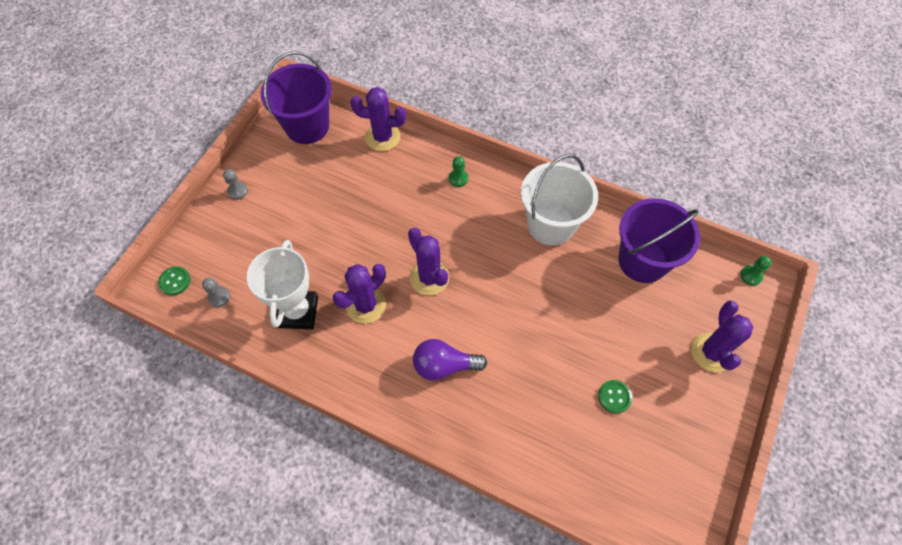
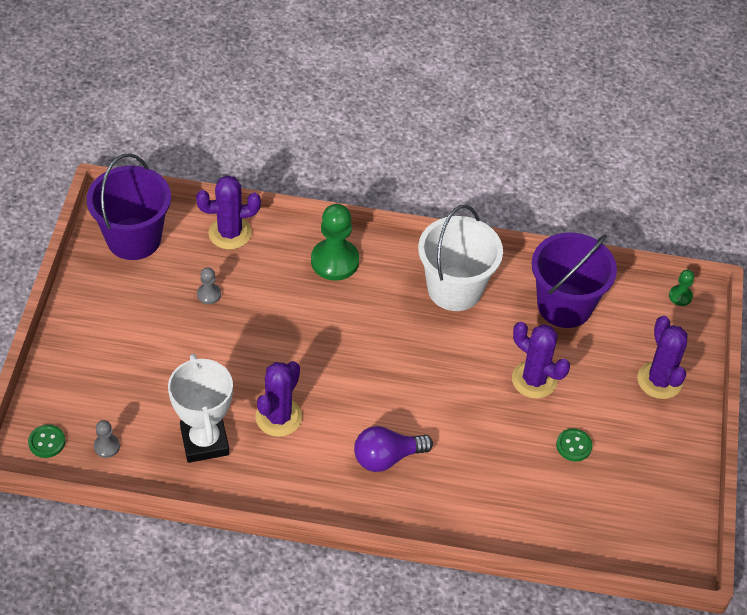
camera: 20 degrees left, 10 degrees down
grey pawn [223,169,248,200] -> grey pawn moved to [197,267,221,304]
purple cactus [408,228,449,295] -> purple cactus moved to [512,322,570,399]
green pawn [449,156,468,187] -> green pawn [311,204,359,281], size x2.06

